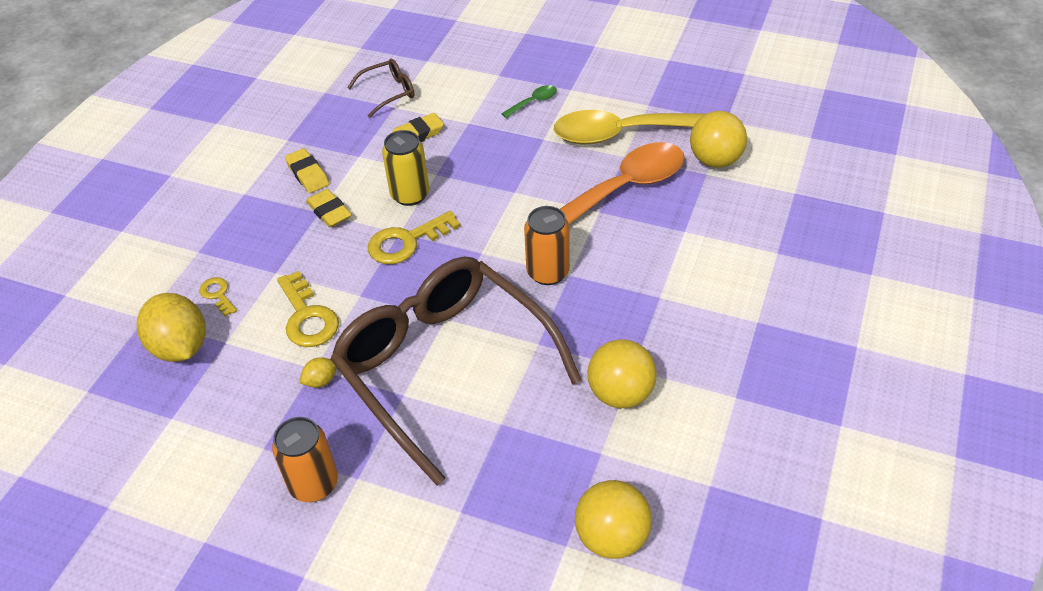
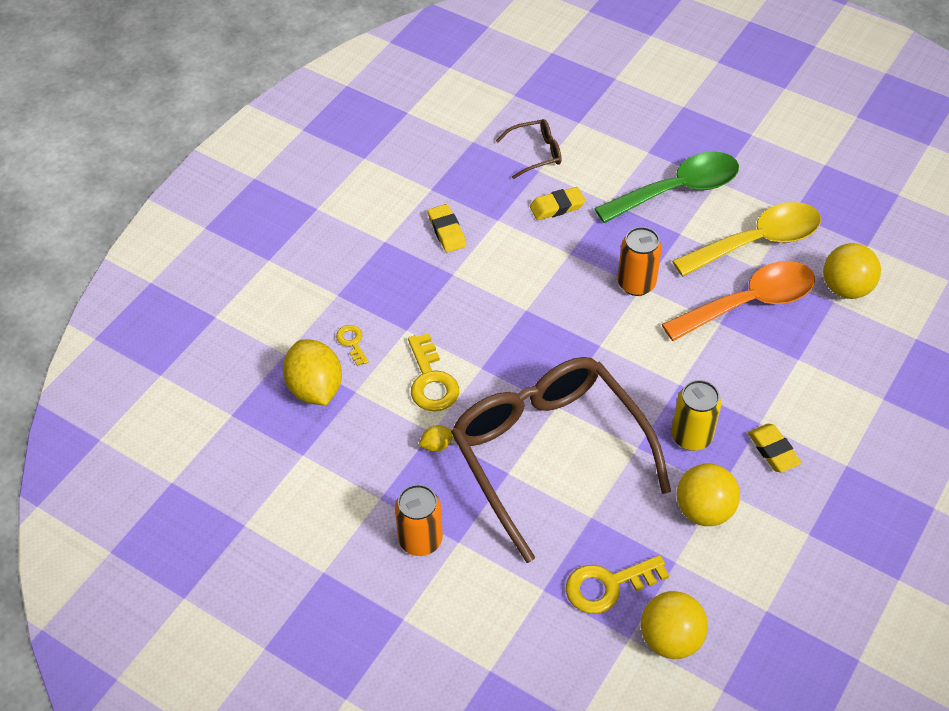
camera: 10 degrees right, 5 degrees up
yellow eraser [306,189,352,227] -> yellow eraser moved to [748,424,802,472]
yellow key [368,211,461,264] -> yellow key moved to [566,555,669,614]
yellow can [382,130,429,206] -> yellow can moved to [671,380,721,451]
green spoon [501,85,557,118] -> green spoon [594,151,739,223], size x2.40
orange can [524,206,570,285] -> orange can moved to [618,227,662,296]
yellow spoon [554,110,707,145] -> yellow spoon turned 150 degrees clockwise [672,202,821,277]

